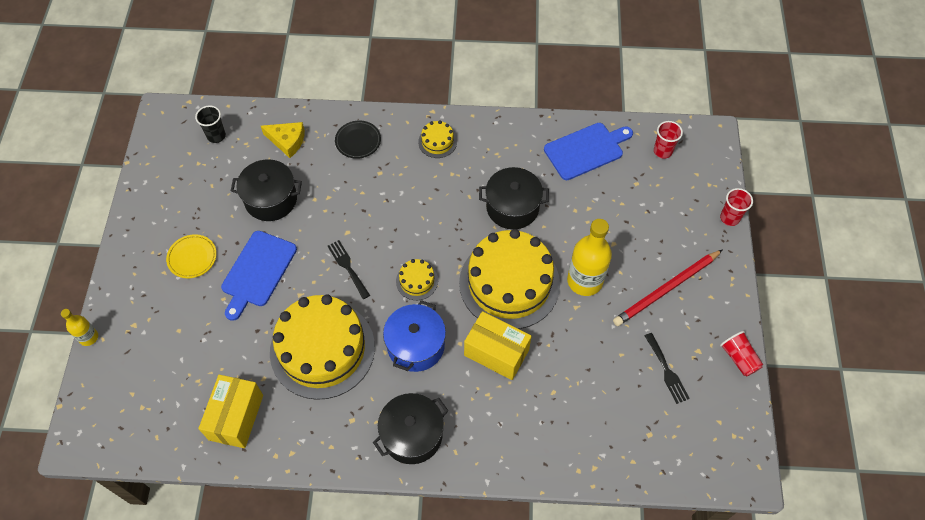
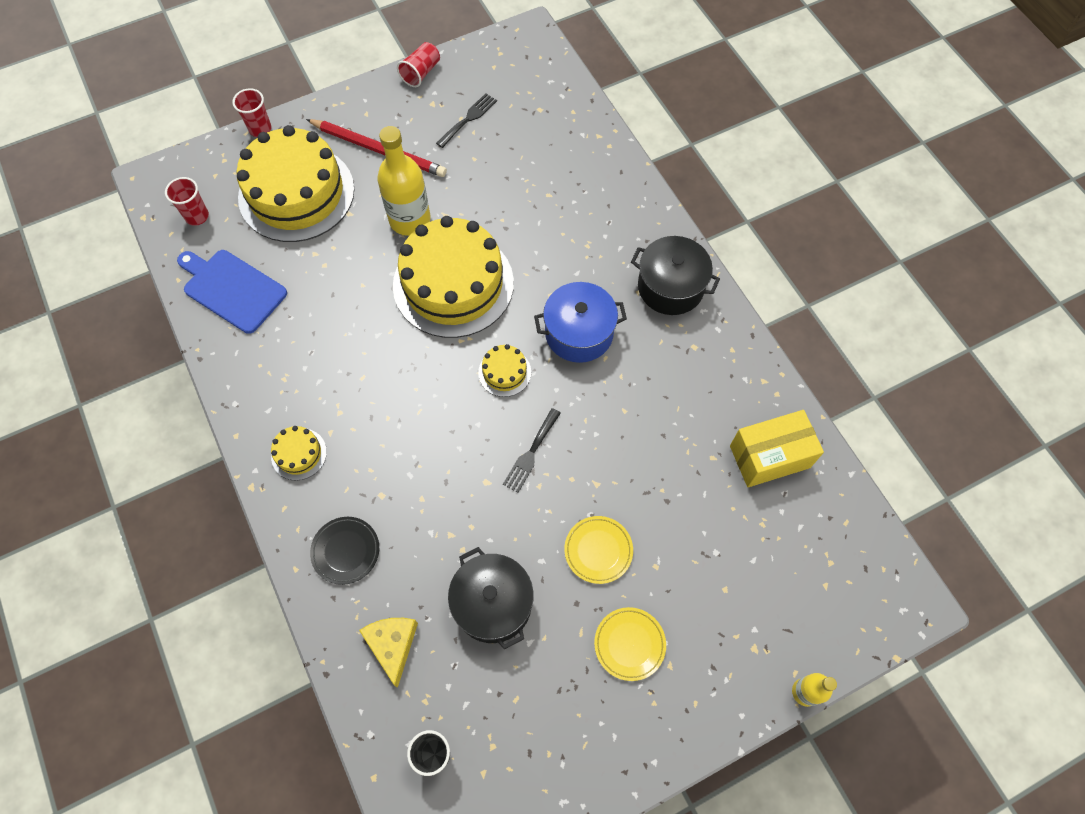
camera: 120 degrees left, 5 degrees up
blue cutting board [221,231,297,321] -> yellow plate [564,516,633,584]
yellow cake [270,295,375,400] -> yellow cake moved to [237,125,354,242]
yellow box [464,311,532,380] -> none
black pot [479,167,549,229] -> none

